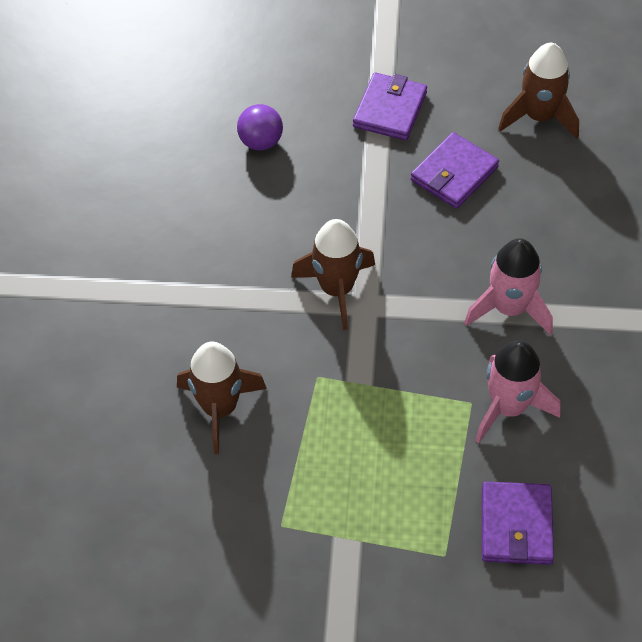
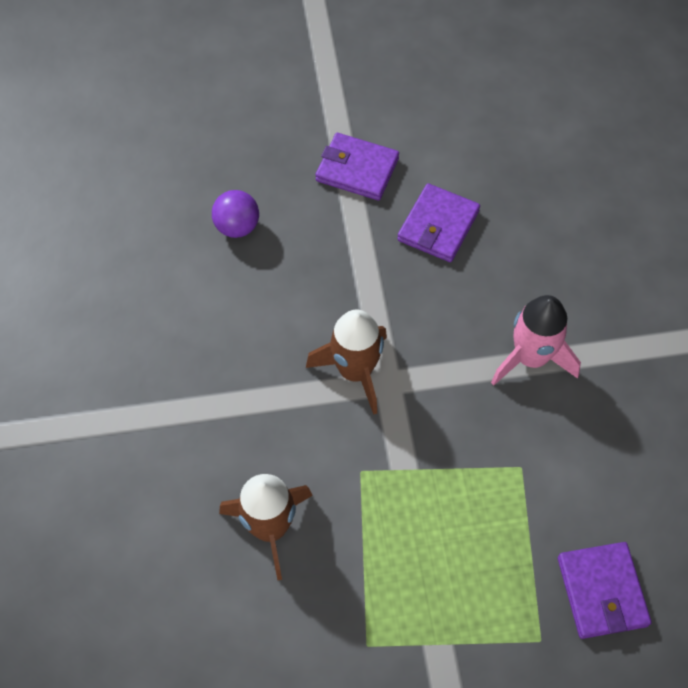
camera: 15 degrees left, 5 degrees up
purple wallet [353,72,427,140] -> purple wallet turned 75 degrees counterclockwise [315,133,399,200]
pink rocket [475,340,561,443] -> none
brown rocket [498,43,579,139] -> none

